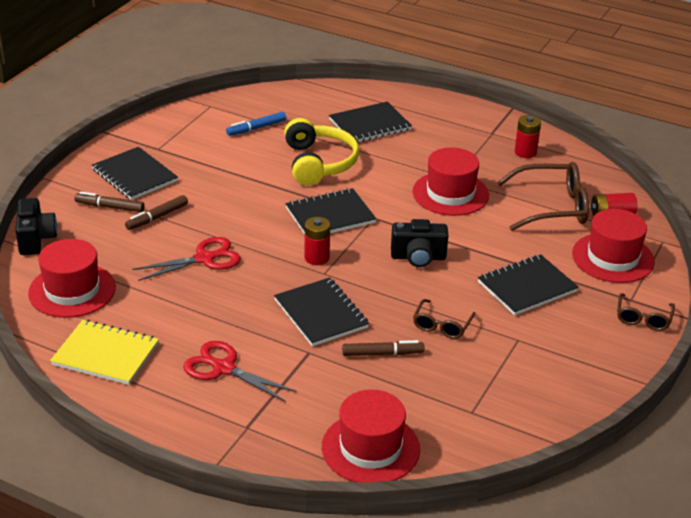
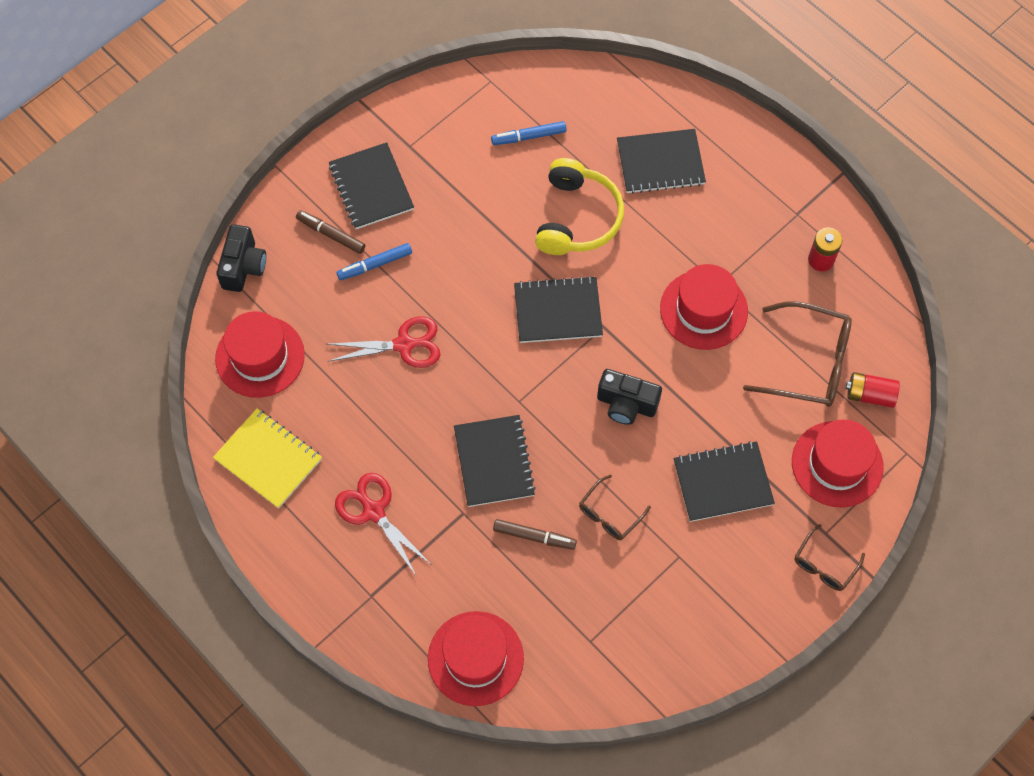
camera: 20 degrees right, 30 degrees up
brown marker [125,195,188,230] -> blue marker [337,243,412,280]
red battery [305,217,330,265] -> none

